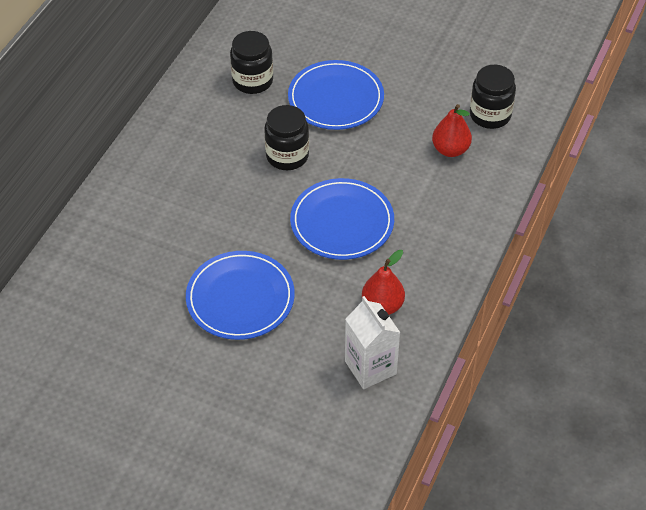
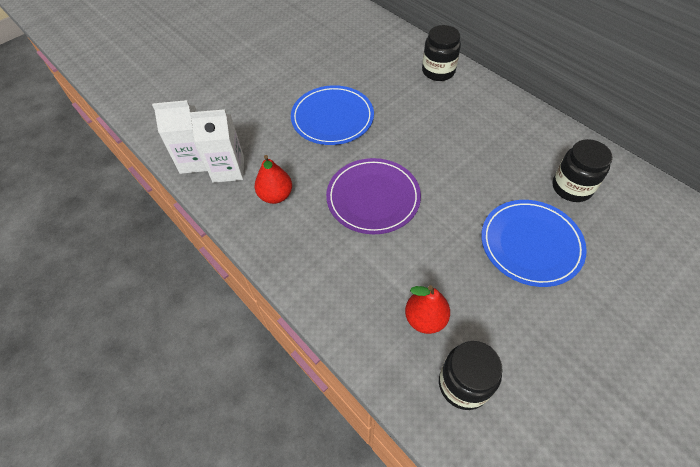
camera: 115 degrees right, 5 degrees up
black jar [264,105,309,170] -> black jar moved to [422,25,461,81]
blue plate [290,178,394,260] -> purple plate [326,158,421,234]
none -> white carton [152,100,207,174]

